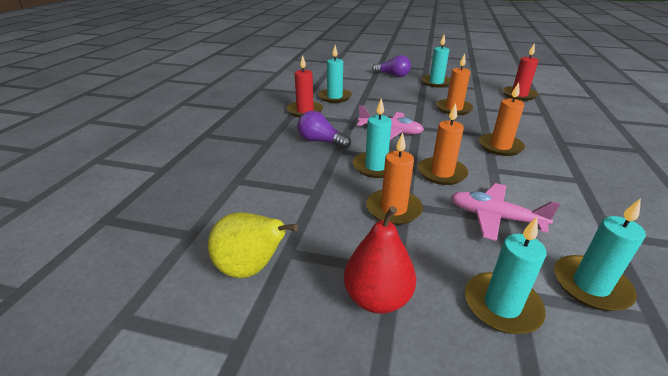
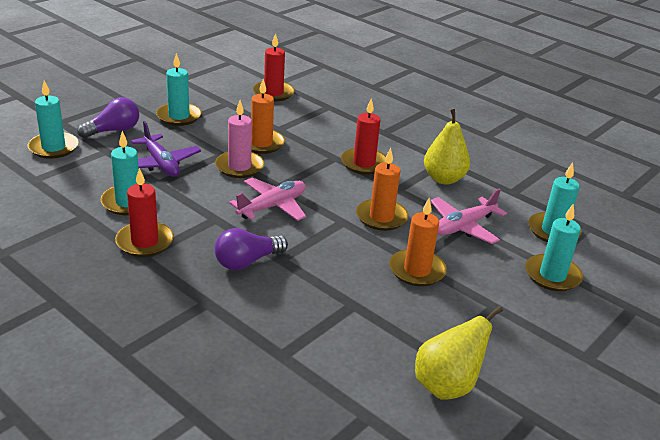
camera: 65 degrees left, 0 degrees up
red pear [344,206,416,314] -> none
turquoise candle [353,98,392,178] -> turquoise candle moved to [28,81,79,159]
orange candle [479,82,525,156] -> red candle [341,98,386,175]
none -> purple plane [131,121,201,177]
none -> pink candle [215,100,264,178]
none -> yellow pear [424,109,470,185]

